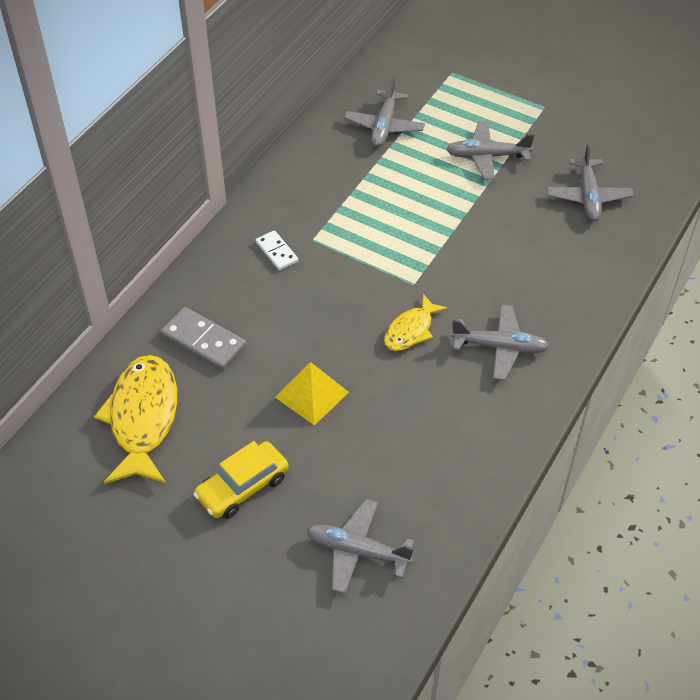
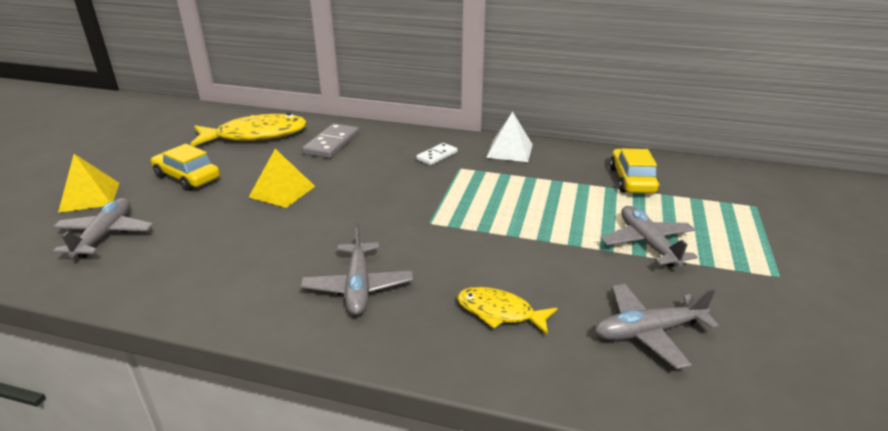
camera: 75 degrees right, 20 degrees down
grey plane [344,77,425,147] -> yellow car [609,149,659,193]
yellow fish [384,294,448,351] -> yellow fish moved to [457,287,558,335]
none -> yellow pyramid [58,154,119,213]
none -> white pyramid [486,112,533,162]

